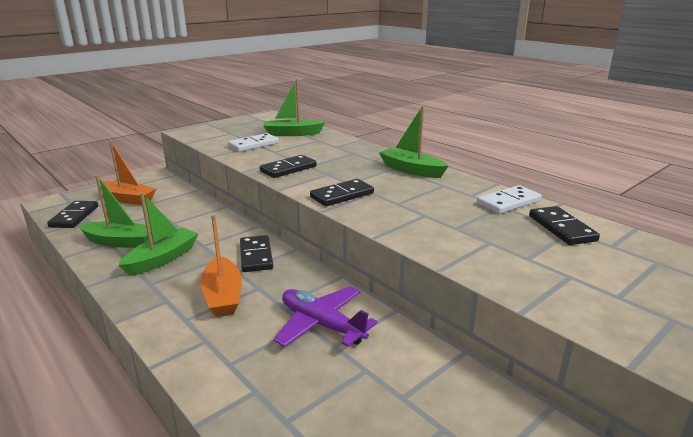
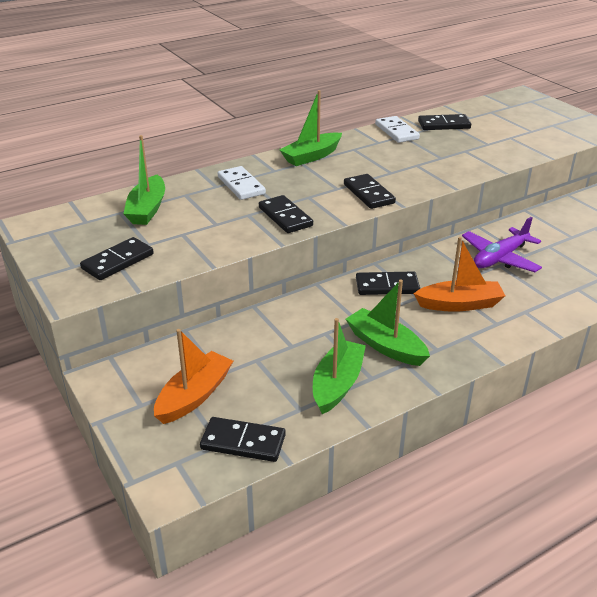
camera: 80 degrees left, 10 degrees up
white domino [228,133,279,152] -> white domino moved to [218,166,266,200]
none -> black domino [80,237,154,280]

